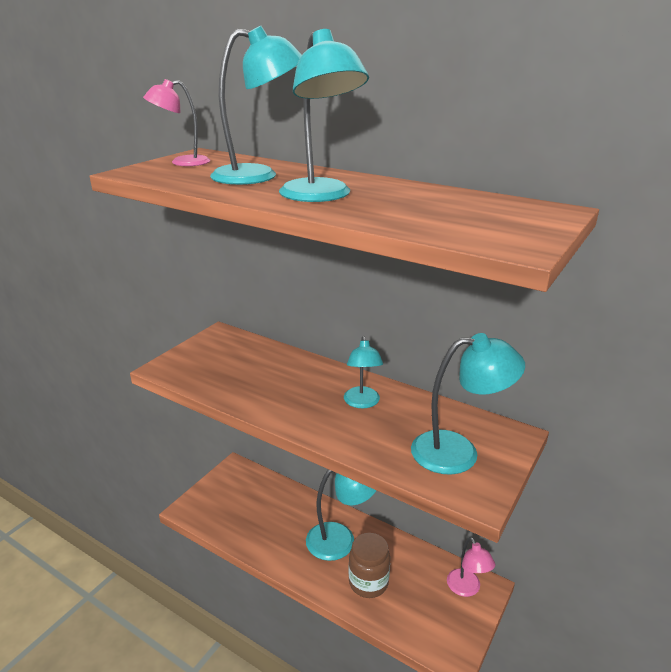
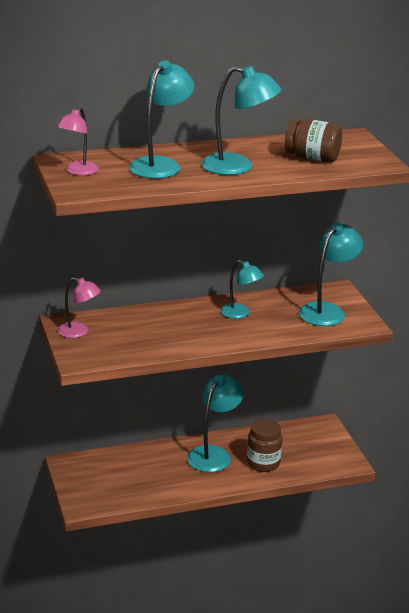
camera: 50 degrees left, 0 degrees up
pink lamp [447,537,495,597] -> pink lamp moved to [58,277,101,338]
none -> brown jar [285,119,342,162]

